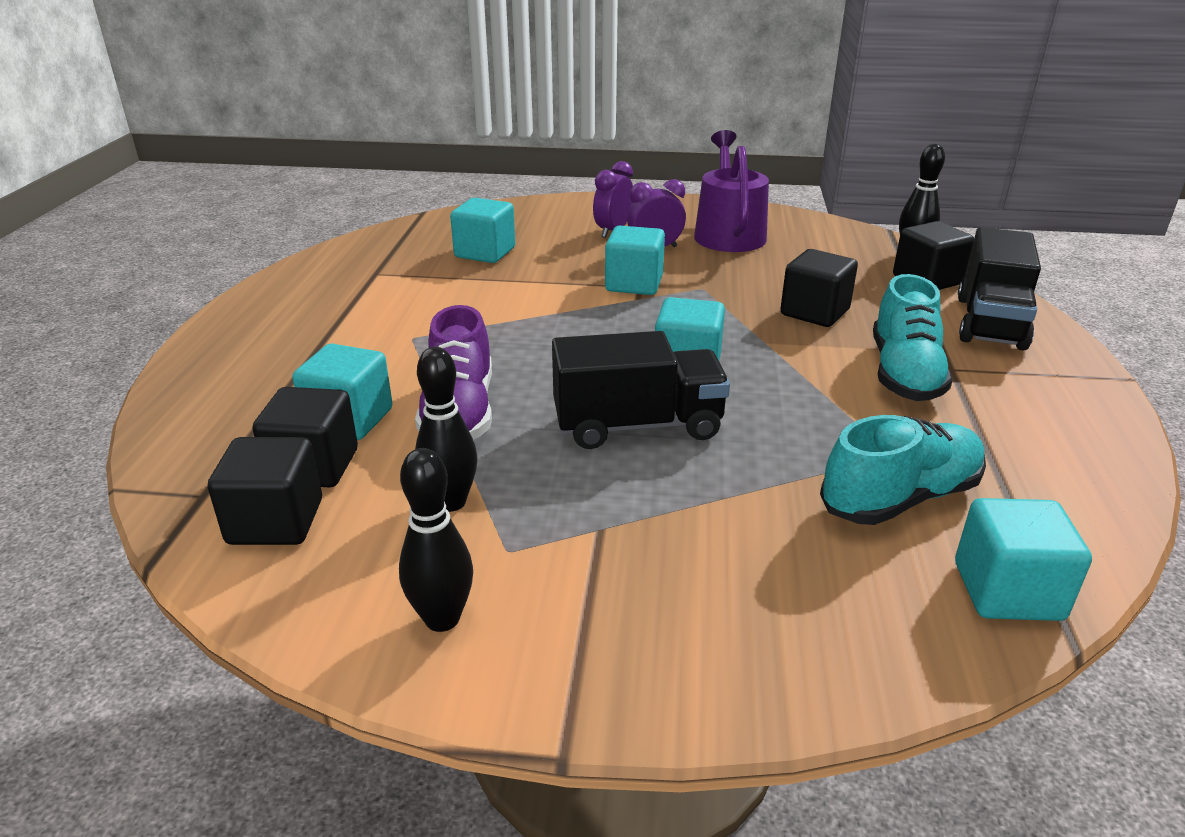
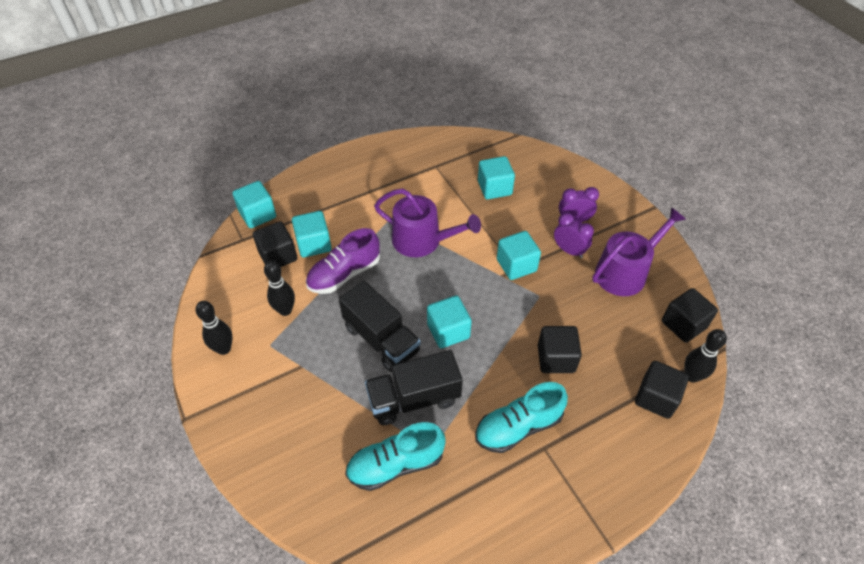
camera: 55 degrees right, 20 degrees up
black cube [208,437,322,545] -> black cube moved to [662,288,718,343]
turquoise shoe [820,415,986,525] -> turquoise shoe turned 135 degrees clockwise [345,422,446,491]
turquoise cube [955,498,1092,621] -> turquoise cube moved to [232,181,276,228]
black truck [958,227,1041,350] -> black truck moved to [365,350,463,425]
none -> purple watering can [374,189,481,257]

